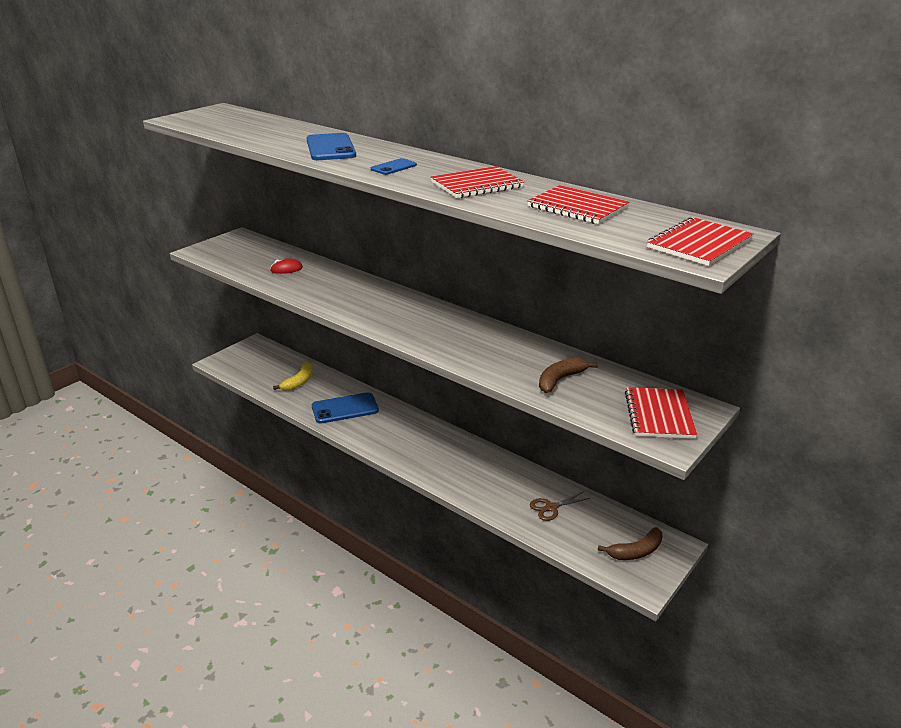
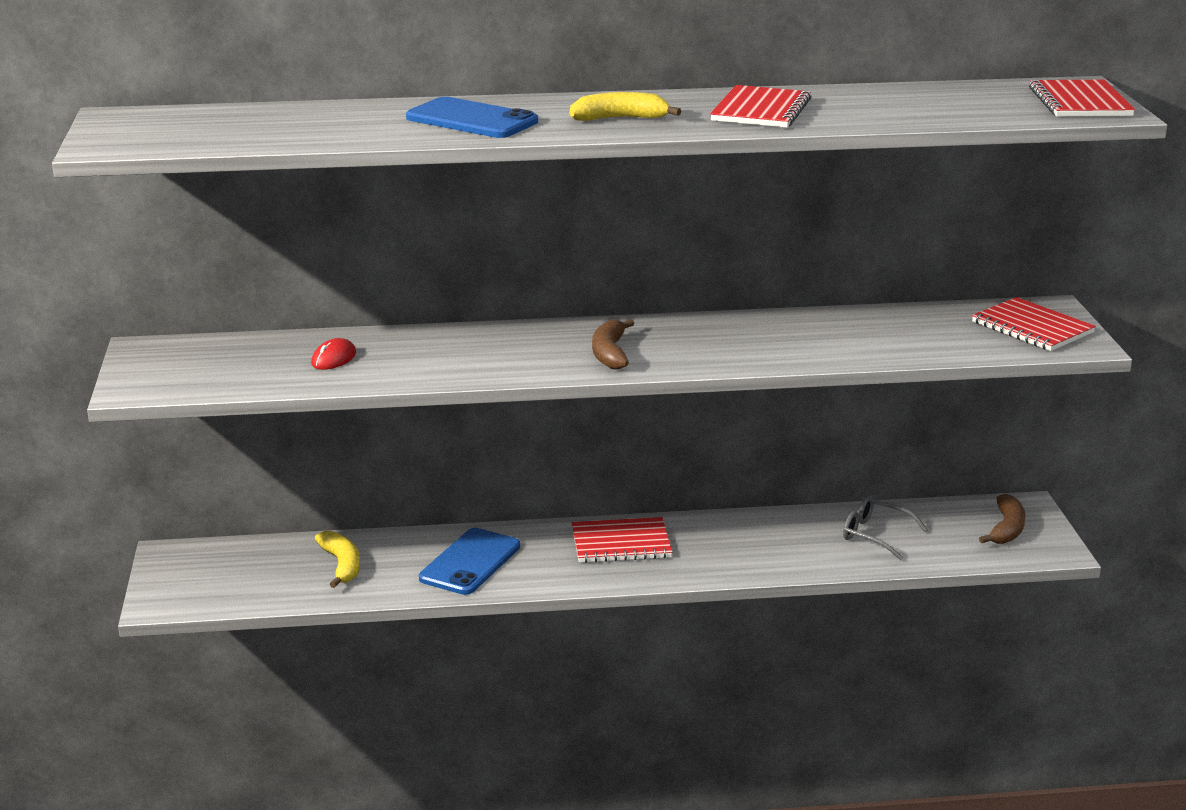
camera: 45 degrees left, 5 degrees down
blue phone [371,158,417,175] -> yellow banana [569,92,681,121]
red notebook [527,185,630,224] -> red notebook moved to [572,517,672,563]
brown scissors [530,492,590,521] -> grey glasses [843,496,928,560]
brown banana [539,357,598,393] -> brown banana moved to [592,319,634,370]

